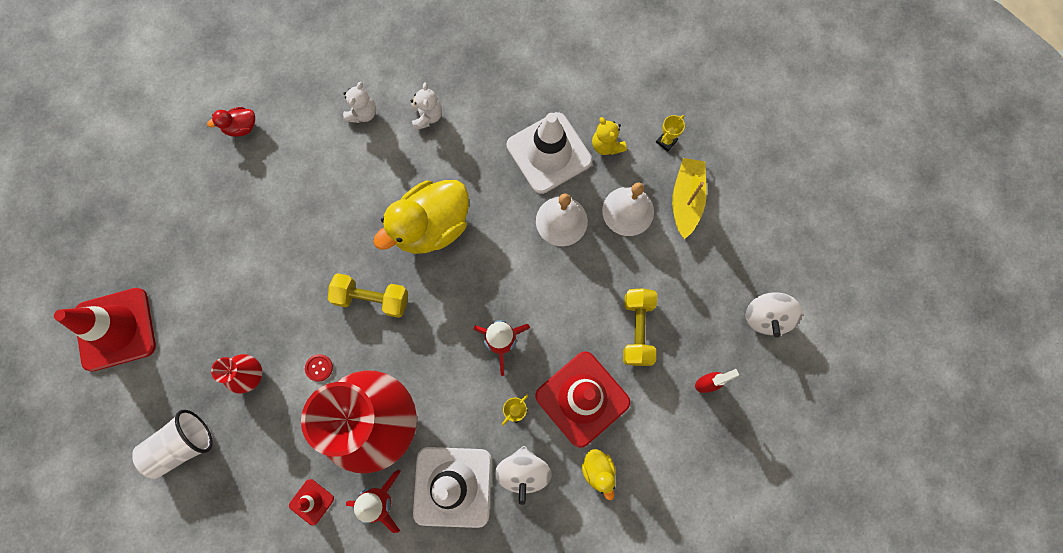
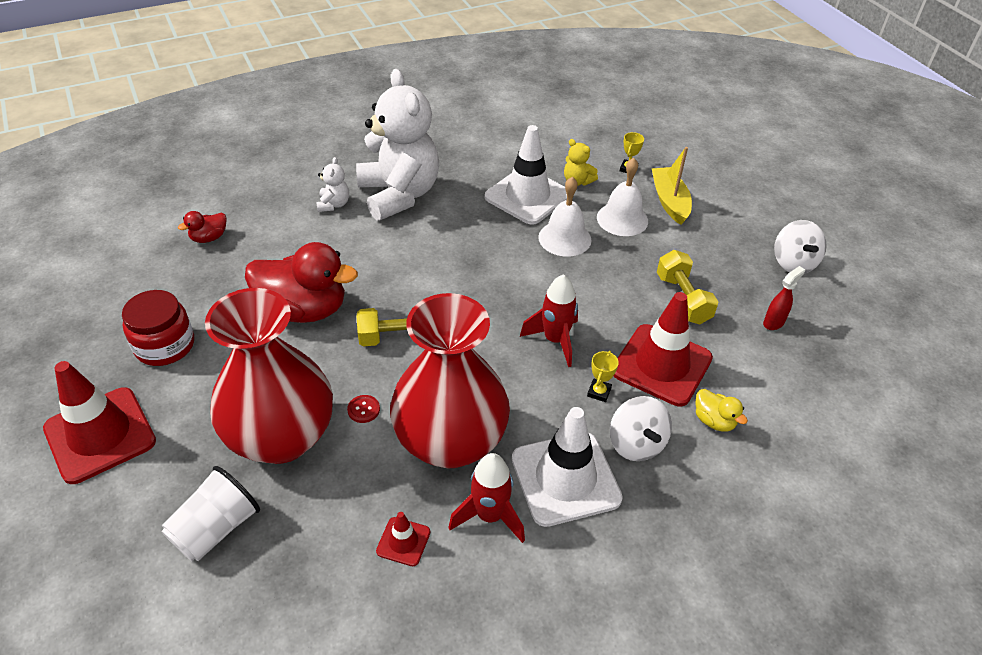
camera: 20 degrees left, 30 degrees down
red vase [211,354,262,393] -> red vase [205,288,333,464], size x2.44
yellow duck [373,180,469,254] -> none
white teddy bear [411,82,442,131] -> white teddy bear [356,69,439,221], size x2.48
none -> red jar [122,290,194,366]
none -> red duck [245,242,358,323]

